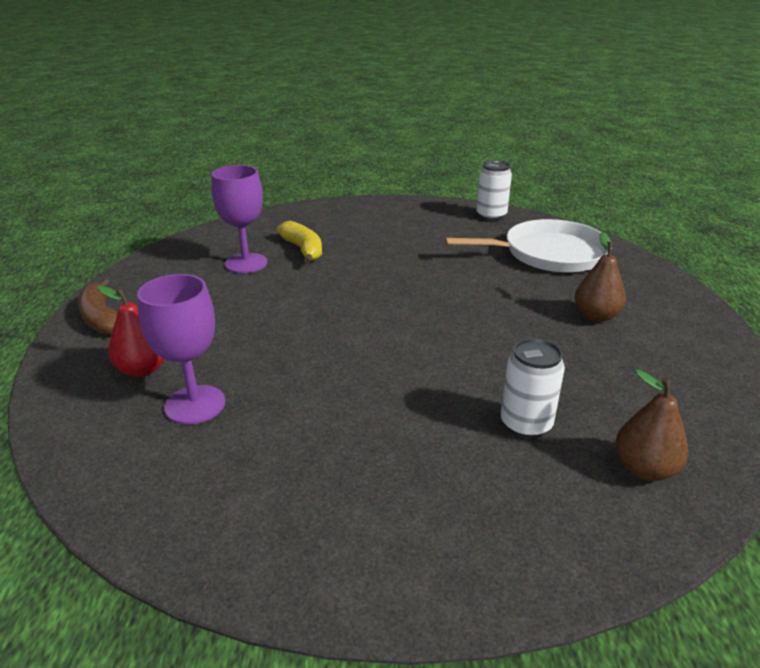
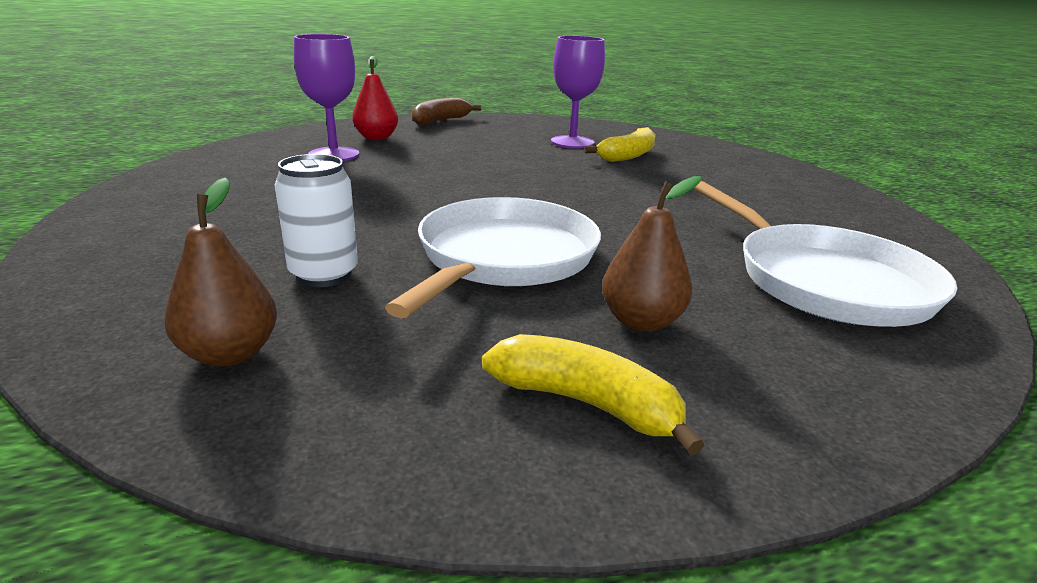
camera: 70 degrees right, 5 degrees down
white can [476,160,512,221] -> none
none -> white pan [385,197,601,318]
none -> yellow banana [482,334,705,456]

